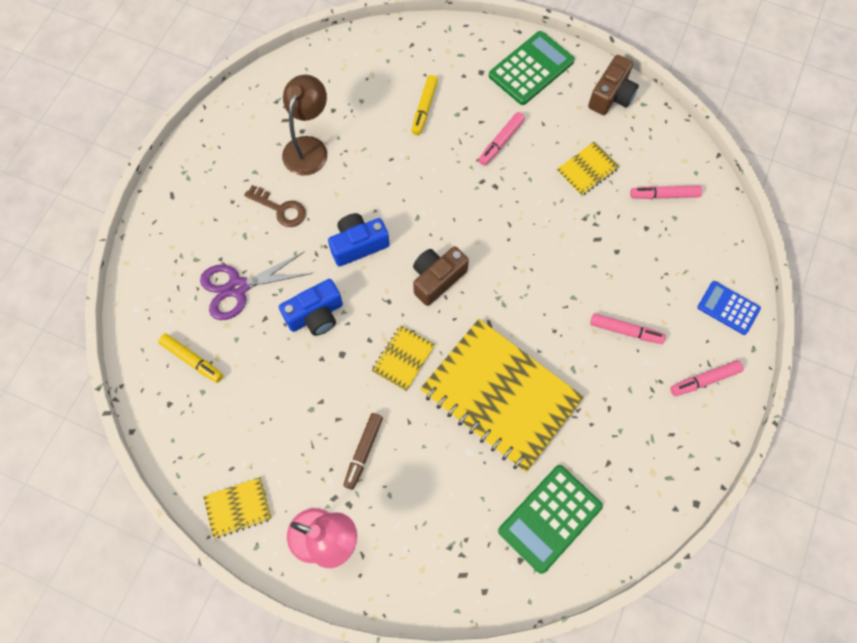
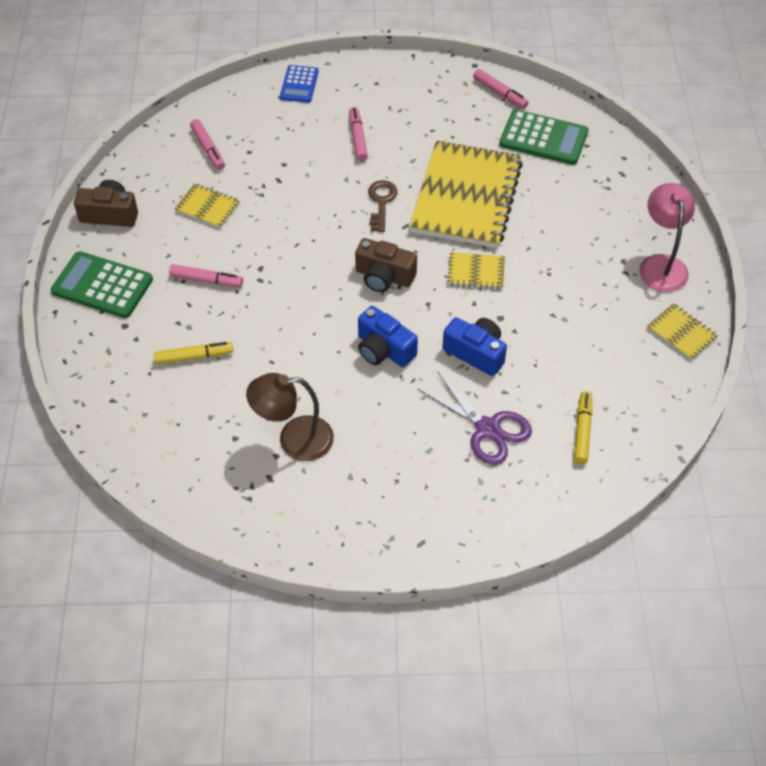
camera: 115 degrees left, 15 degrees down
brown key [244,185,306,227] -> brown key moved to [368,180,398,232]
brown marker [343,413,383,490] -> none
pink marker [670,360,744,396] -> pink marker moved to [473,69,529,109]

